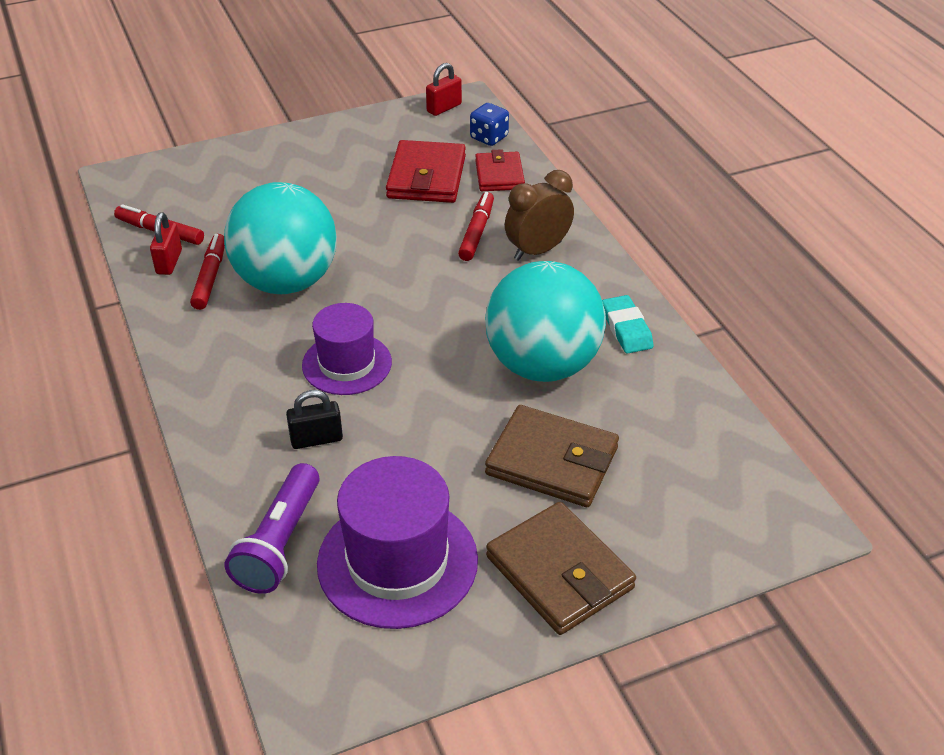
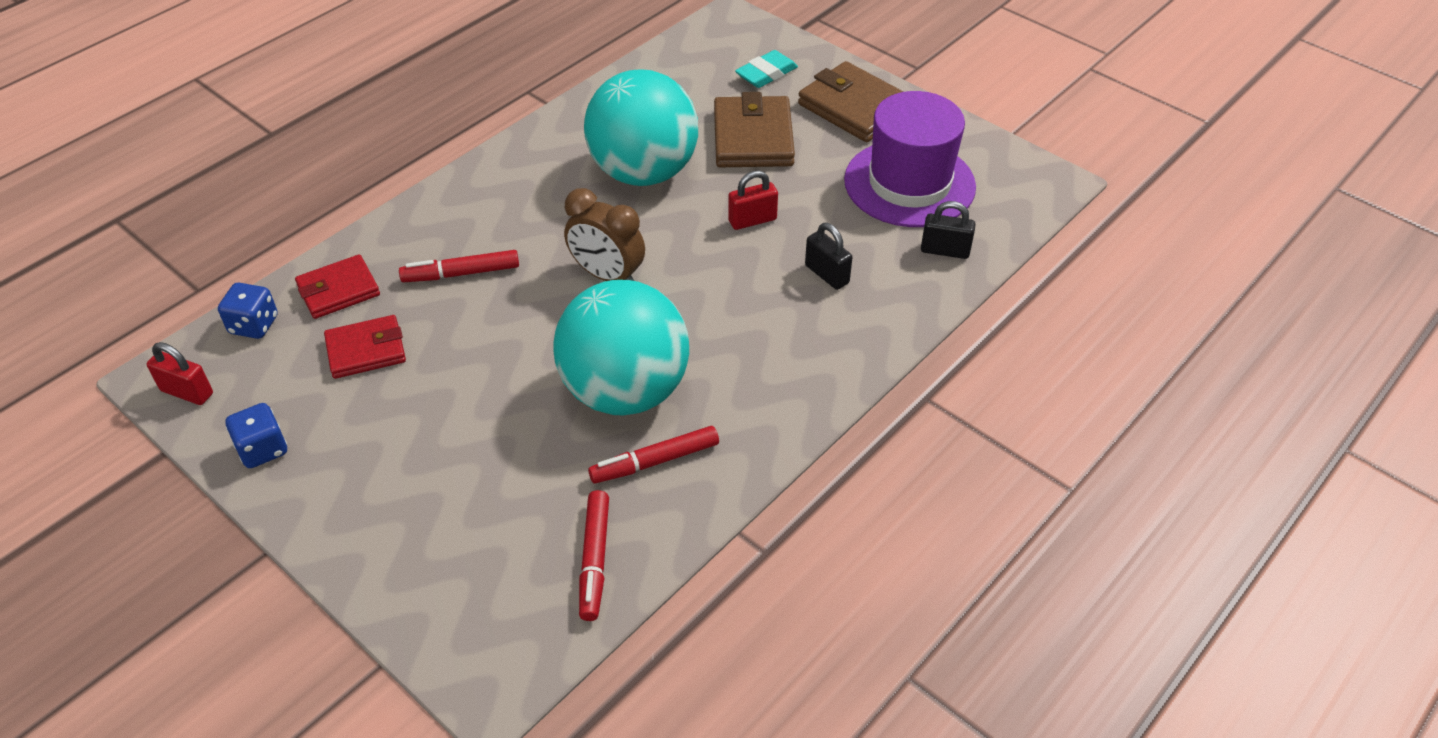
camera: 115 degrees left, 5 degrees up
red padlock [150,212,182,275] -> red padlock moved to [728,171,778,230]
purple flashlight [225,463,319,594] -> black padlock [921,201,976,259]
purple hat [302,303,392,395] -> none
red wallet [386,140,466,203] -> red wallet [324,315,406,379], size x0.65
brown wallet [486,502,636,635] -> brown wallet turned 75 degrees counterclockwise [798,61,904,142]
brown clock [505,170,574,261] -> brown clock moved to [564,188,645,281]
turquoise eraser [602,295,654,354] -> turquoise eraser moved to [735,50,798,88]
none -> blue dice [226,403,287,468]

